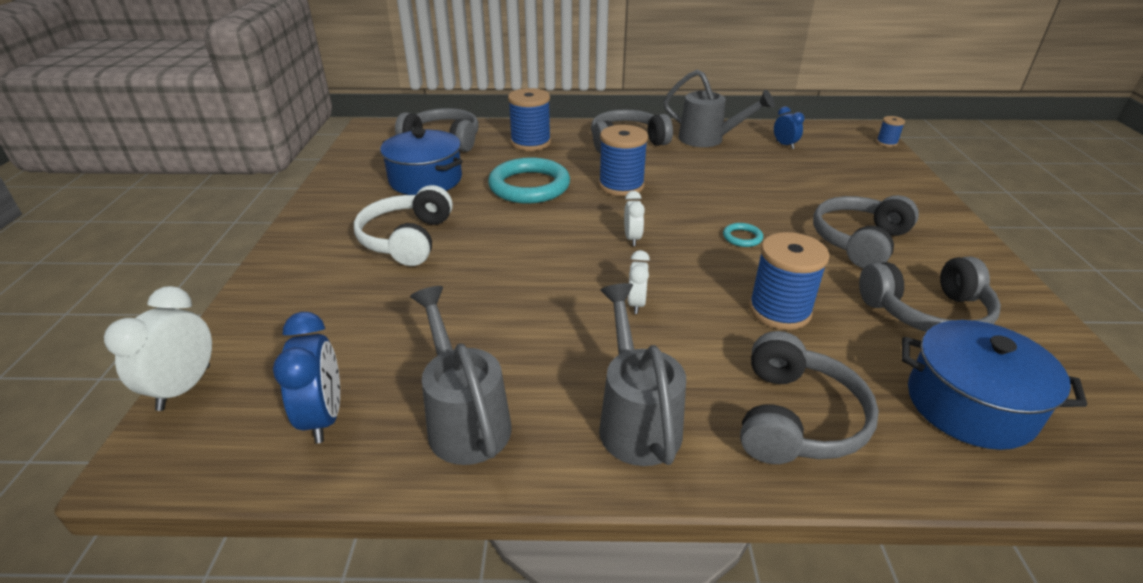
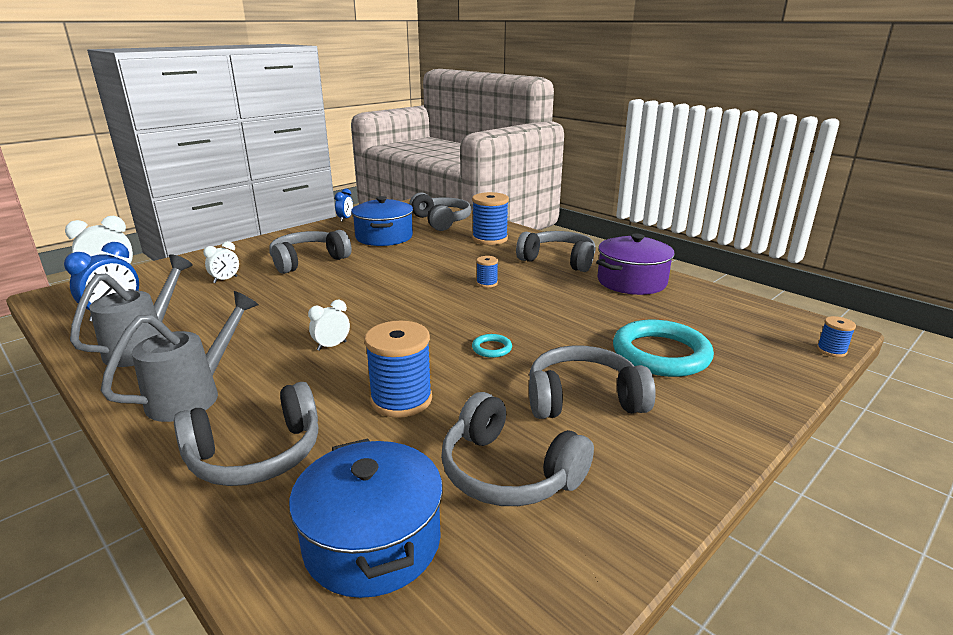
camera: 45 degrees right, 10 degrees down
white headphones [354,185,453,266] -> grey headphones [269,230,352,274]
turquoise ring [488,157,570,203] -> turquoise ring moved to [613,320,714,377]
blue spool [599,125,648,196] -> blue spool [476,256,498,288], size x0.50
white clock [624,191,645,246] -> white clock moved to [203,241,239,283]
grey watering can [663,69,775,147] -> purple pot [596,233,675,295]
blue clock [774,107,804,149] -> blue clock moved to [335,189,353,222]

